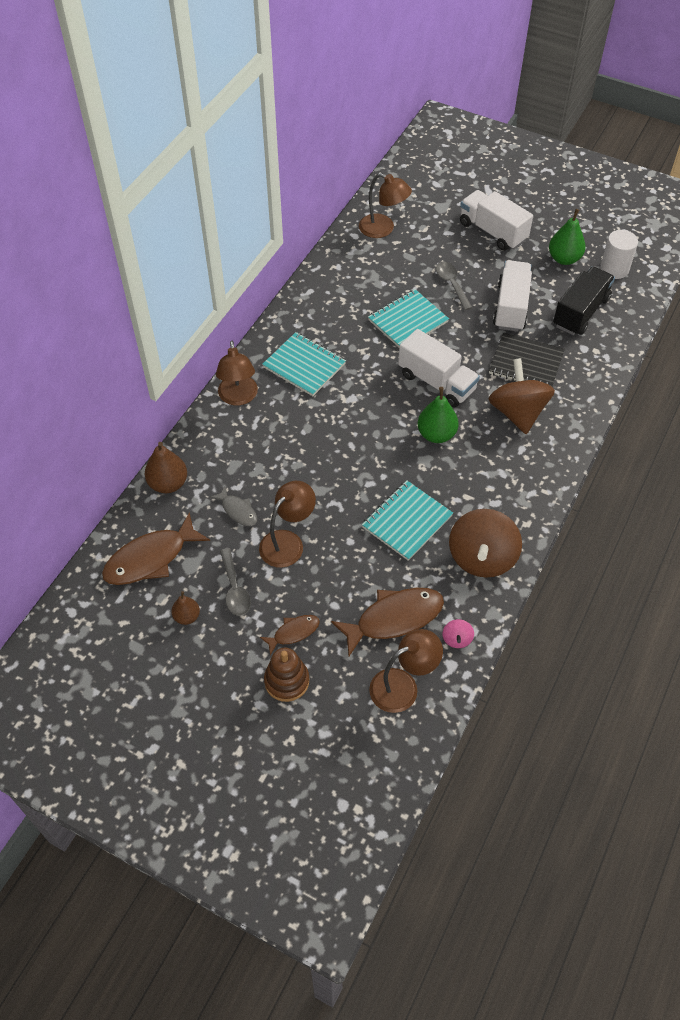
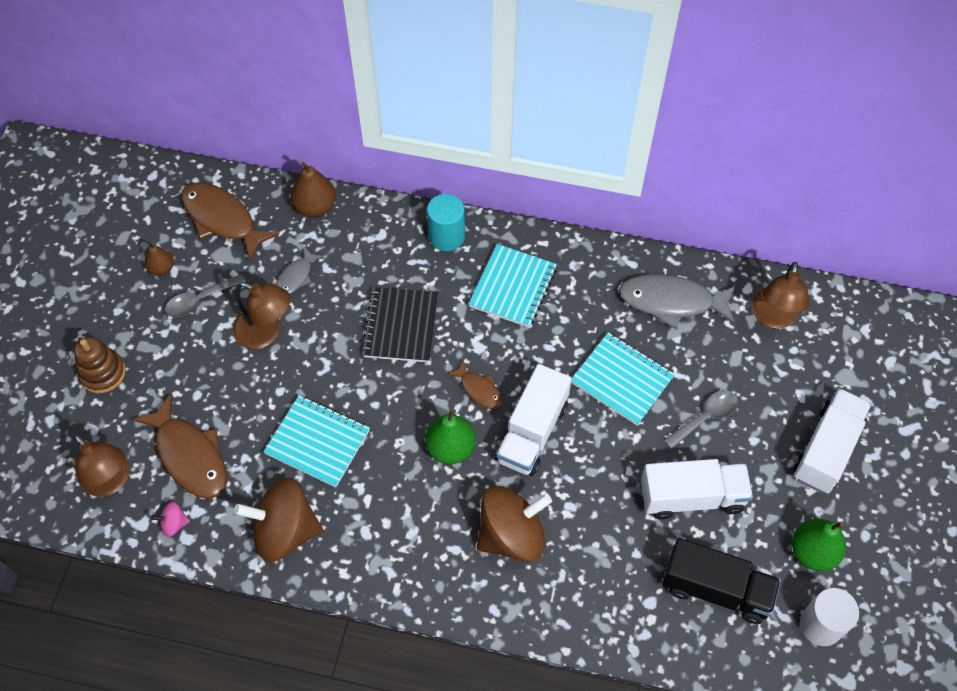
camera: 75 degrees right, 5 degrees up
brown lamp [216,341,258,406] -> turquoise cylinder [427,194,465,251]
brown fish [260,615,320,655] -> brown fish moved to [447,360,503,410]
black notebook [489,332,565,386] -> black notebook moved to [361,287,438,362]
none -> grey fish [619,274,736,329]

